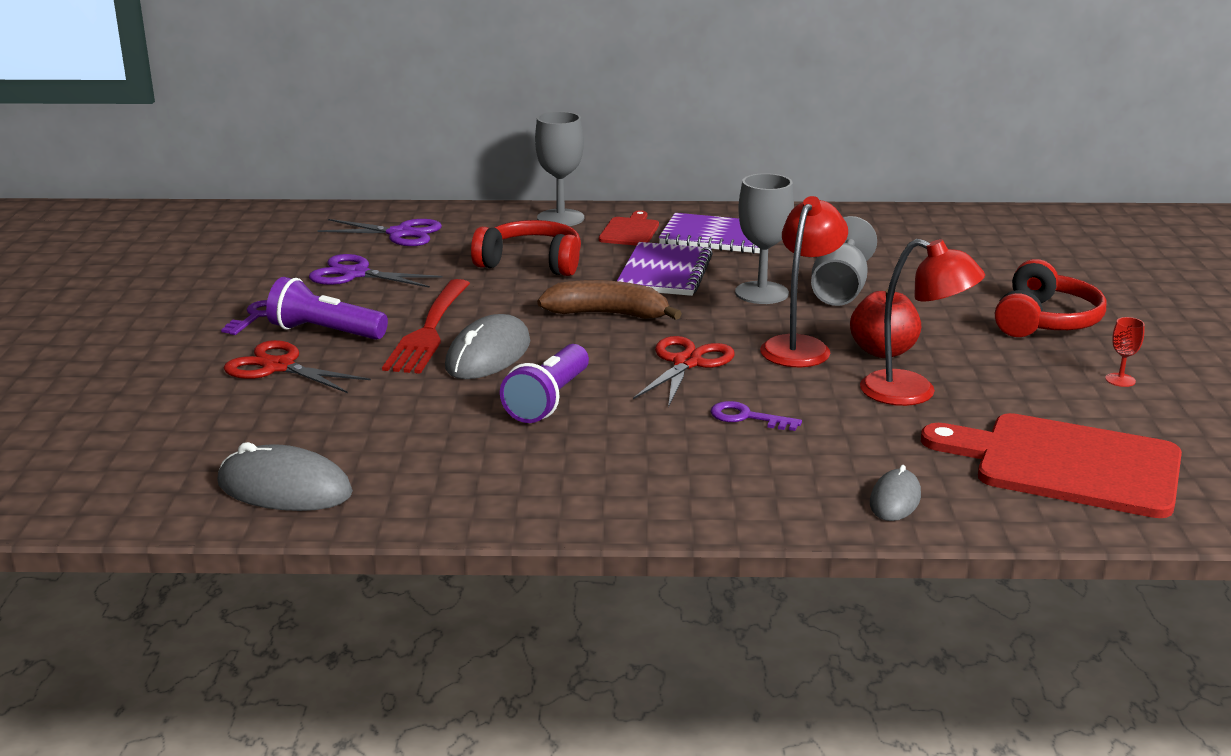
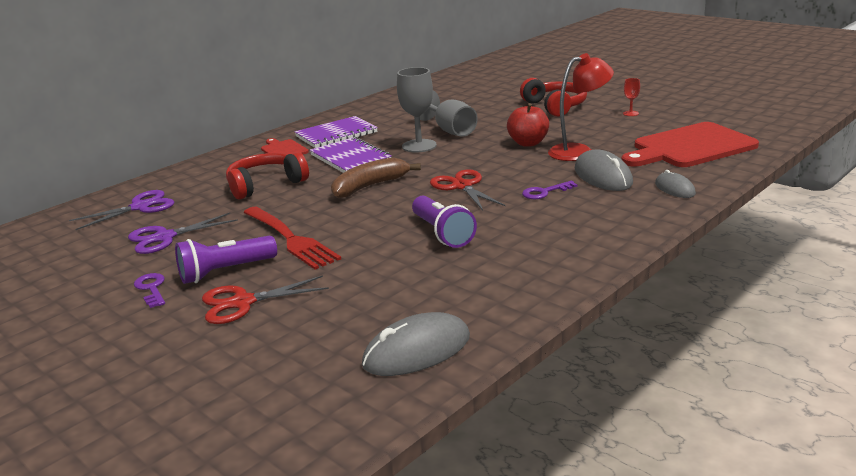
camera: 45 degrees left, 0 degrees up
grey mouse [445,314,530,379] -> grey mouse moved to [575,149,633,191]
grey goblet [535,111,584,226] -> none
red lamp [760,196,848,367] -> none

